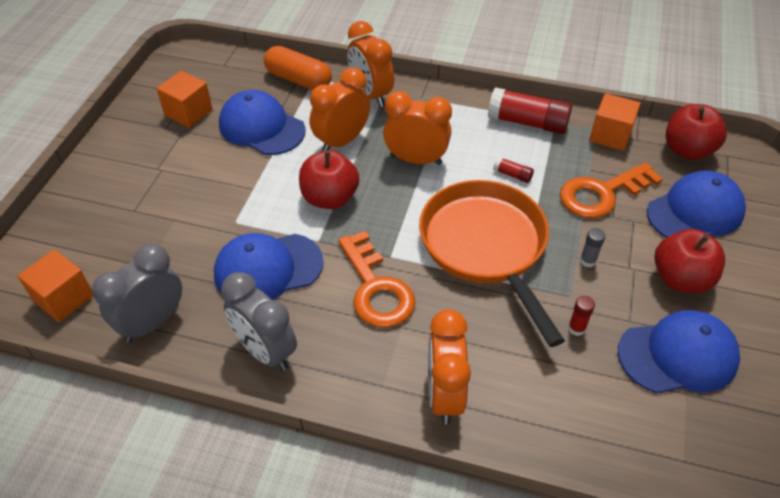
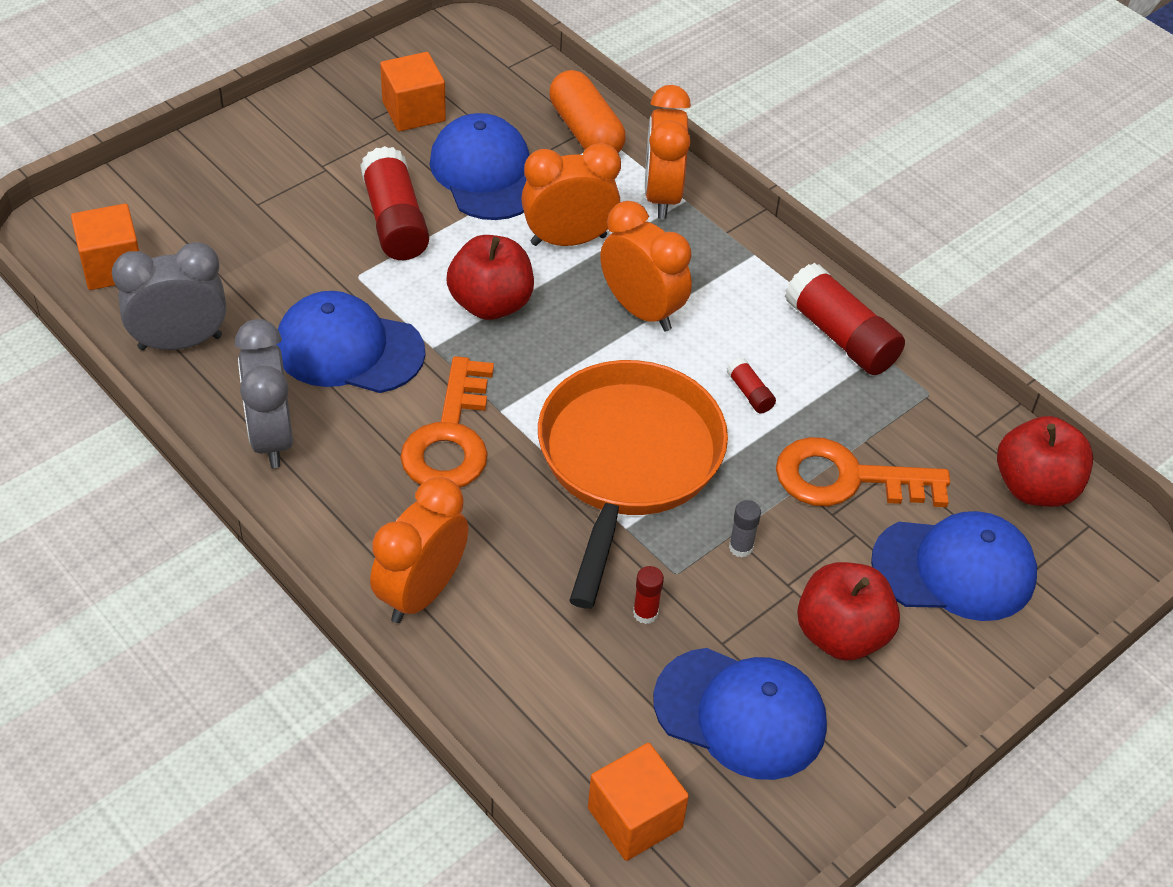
camera: 30 degrees right, 0 degrees up
orange cube [589,93,640,151] -> orange cube moved to [588,743,689,861]
none -> red glue stick [360,146,429,260]

